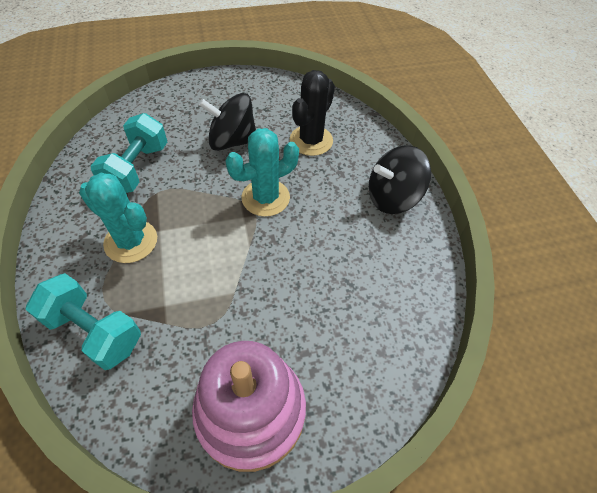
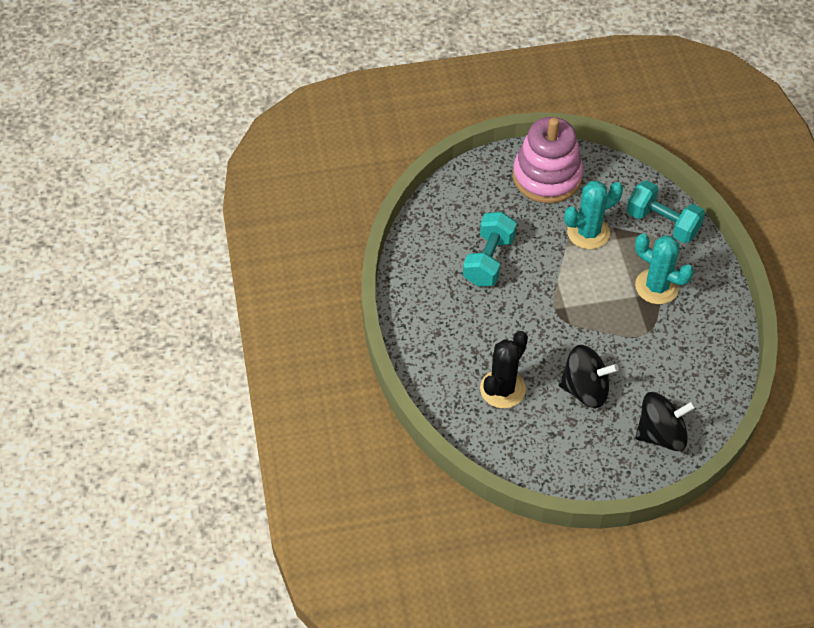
camera: 175 degrees left, 0 degrees up
turquoise dumbbell [90,113,167,193] -> turquoise dumbbell moved to [463,212,517,286]
turquoise cactus [226,128,299,217] -> turquoise cactus moved to [564,181,623,249]
black spinning top [369,145,431,214] -> black spinning top moved to [635,392,696,451]

